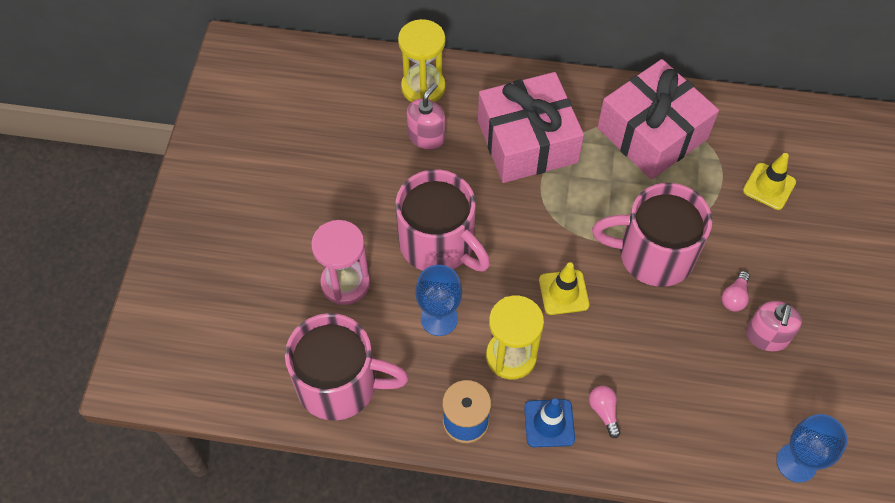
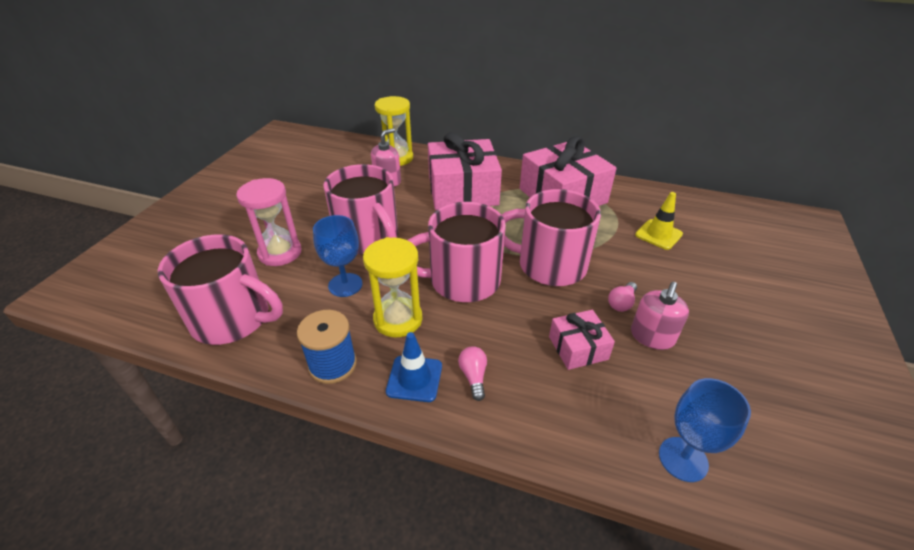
camera: 10 degrees right, 20 degrees down
yellow traffic cone [539,262,589,315] -> pink mug [408,202,506,302]
none -> pink gift [549,310,615,370]

